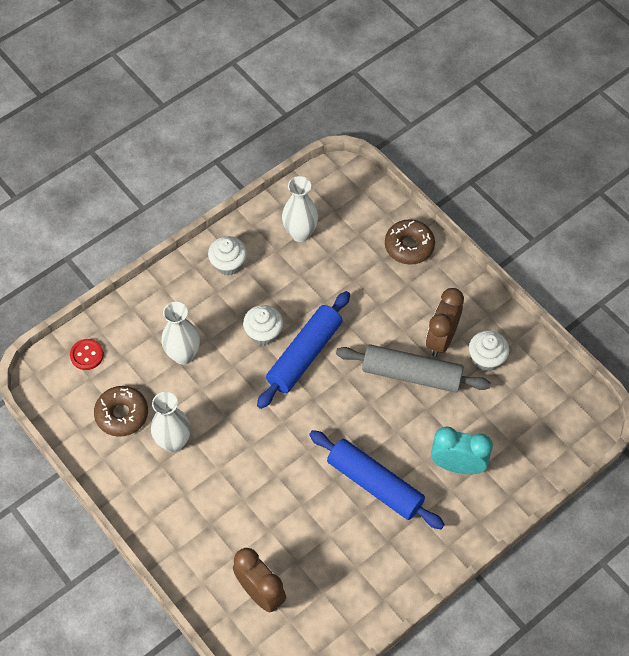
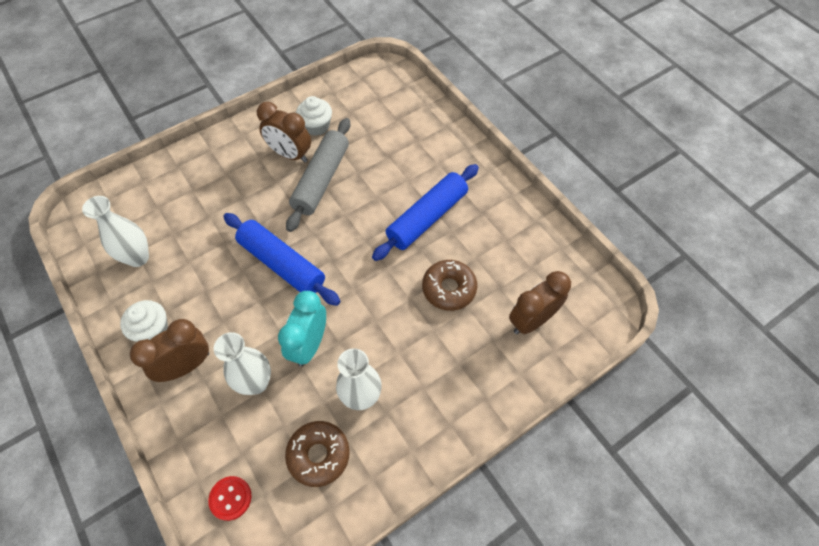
camera: 85 degrees left, 0 degrees up
white cupcake [243,305,283,345] -> none
brown donut [385,219,435,265] -> brown donut moved to [422,260,477,311]
turquoise clock [431,426,493,474] -> turquoise clock moved to [278,291,326,367]
none -> brown clock [130,319,209,382]

